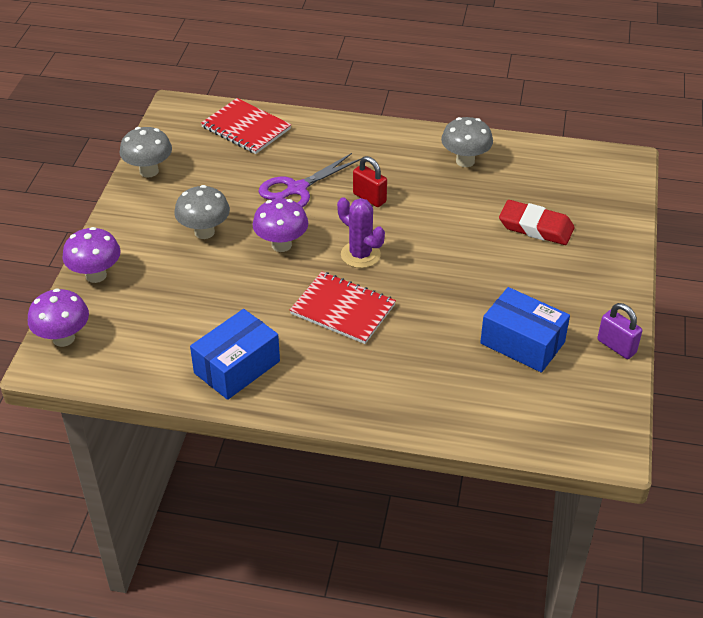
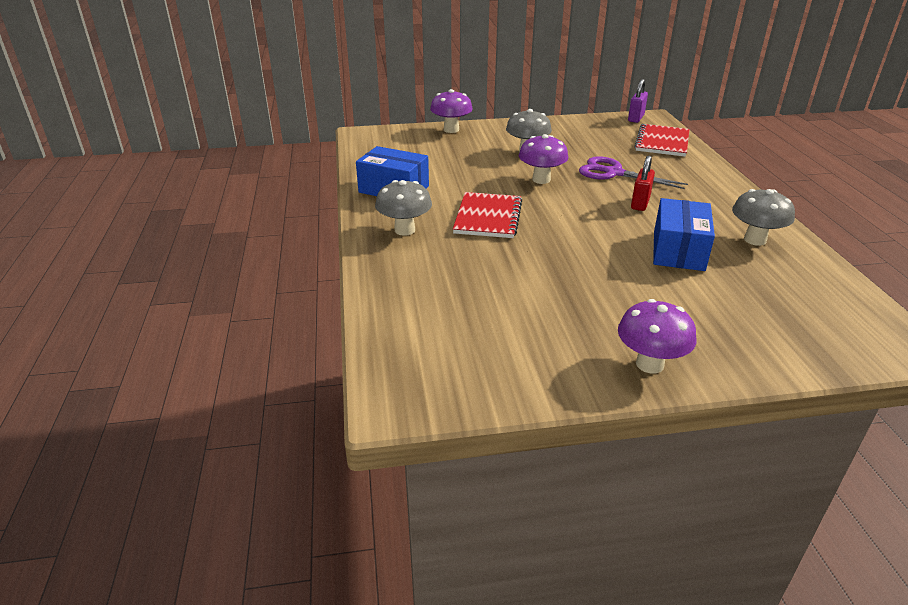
camera: 70 degrees right, 10 degrees down
purple mushroom [28,289,89,347] -> purple mushroom moved to [618,299,696,374]
grey mushroom [120,127,172,178] -> grey mushroom moved to [375,180,432,236]
purple cactus [337,197,385,268] -> none
blue box [480,287,570,373] -> blue box moved to [653,198,715,271]
red eraser [499,200,575,245] -> none
purple padlock [597,303,642,359] -> purple padlock moved to [628,79,648,123]

